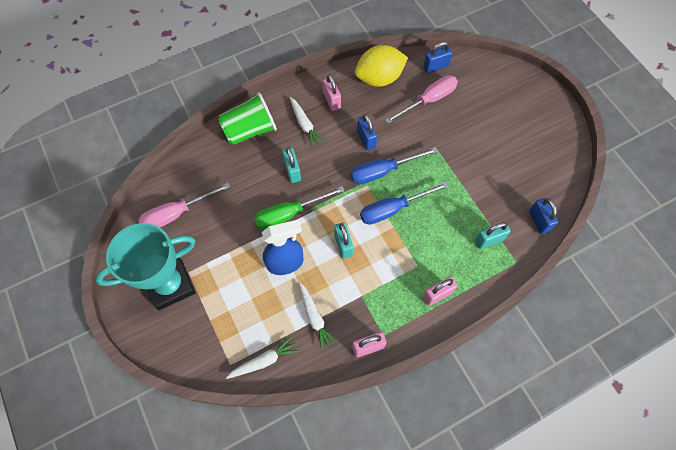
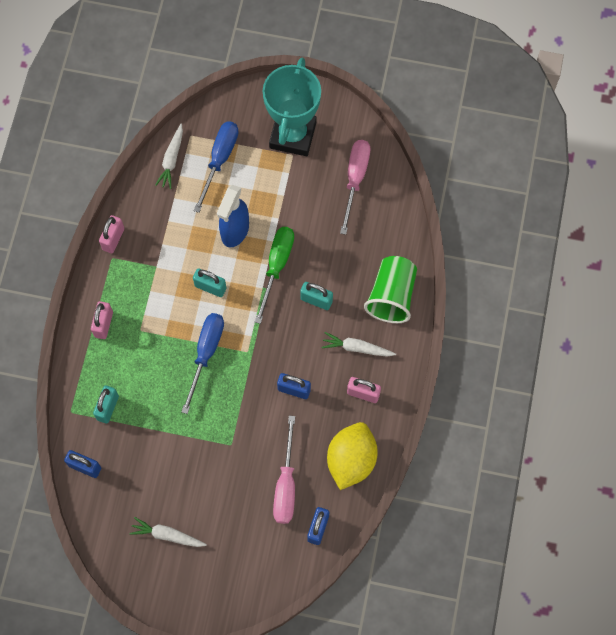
camera: 130 degrees right, 5 degrees up
white carrot [299,282,337,351] -> white carrot moved to [129,517,207,547]
blue screwdriver [350,147,438,184] -> blue screwdriver moved to [194,121,239,213]

